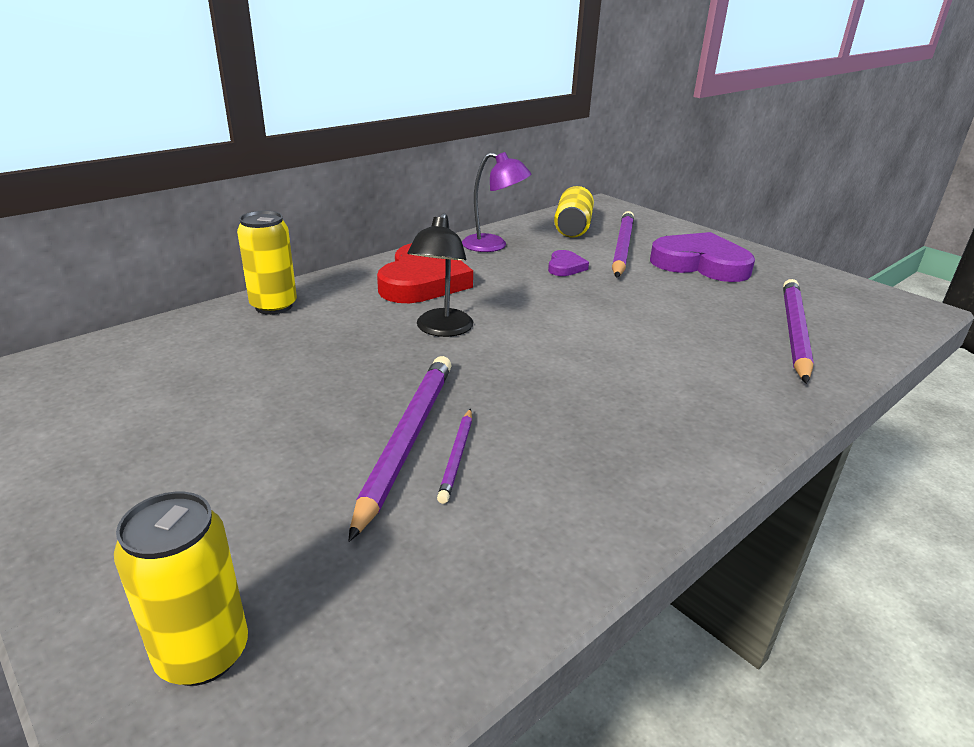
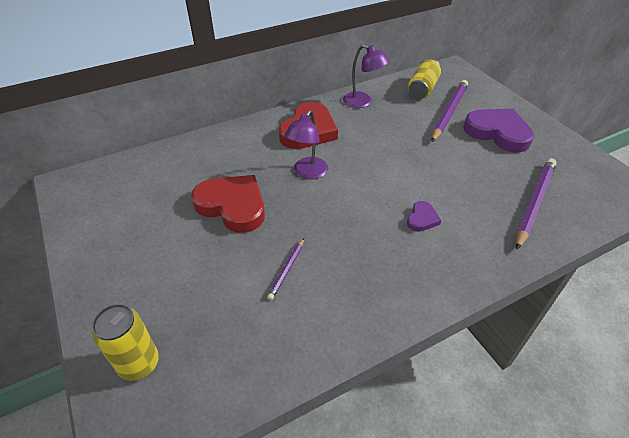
camera: 15 degrees right, 15 degrees up
yellow can [237,210,297,315] -> none
purple pencil [349,356,451,542] -> none
black lamp [407,213,473,337] -> purple lamp [284,110,328,180]
purple heart [548,250,589,276] -> purple heart moved to [407,201,441,232]
none -> red heart [191,175,265,233]

